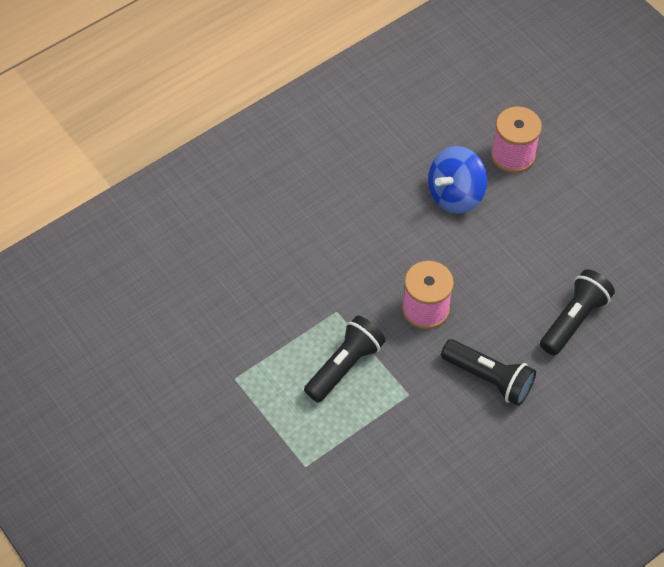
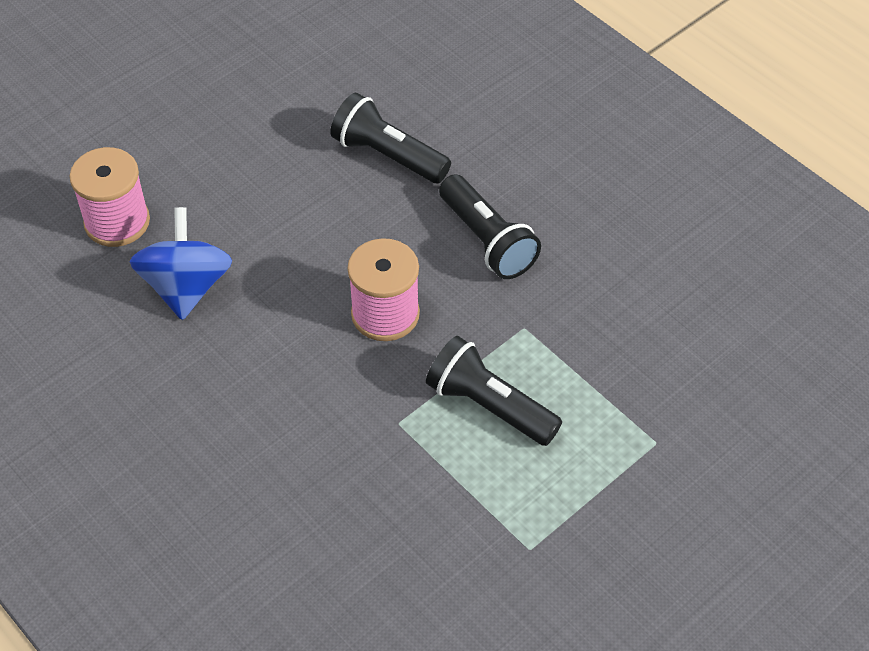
camera: 95 degrees left, 5 degrees down
blue spinning top [428,146,487,214] -> blue spinning top turned 135 degrees counterclockwise [130,207,232,320]
black flashlight [441,339,536,406] -> black flashlight turned 120 degrees clockwise [439,174,541,279]

